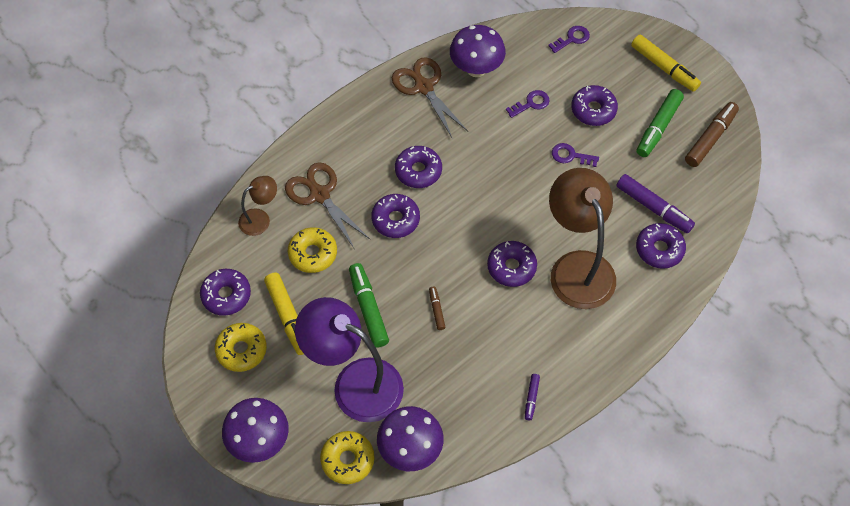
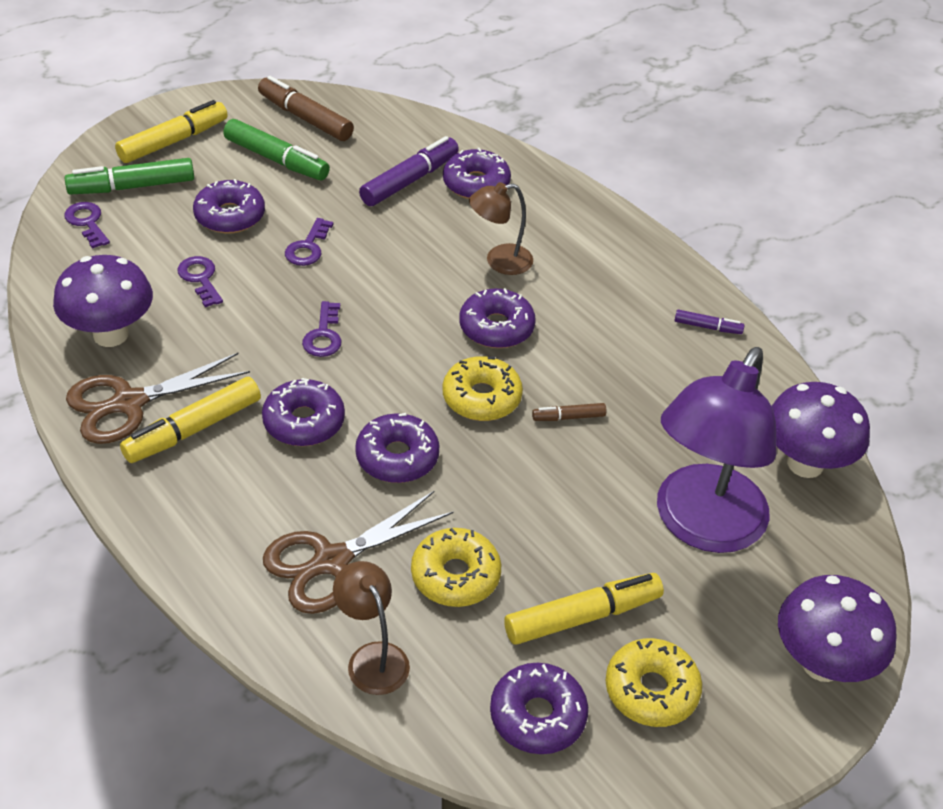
camera: 90 degrees left, 15 degrees down
yellow donut [320,431,374,484] -> yellow donut moved to [443,356,523,421]
green marker [349,263,389,347] -> green marker moved to [65,158,194,195]
brown lamp [549,168,616,309] -> brown lamp [469,182,533,275], size x0.49
none -> yellow marker [120,377,261,463]
none -> purple key [302,301,342,357]

